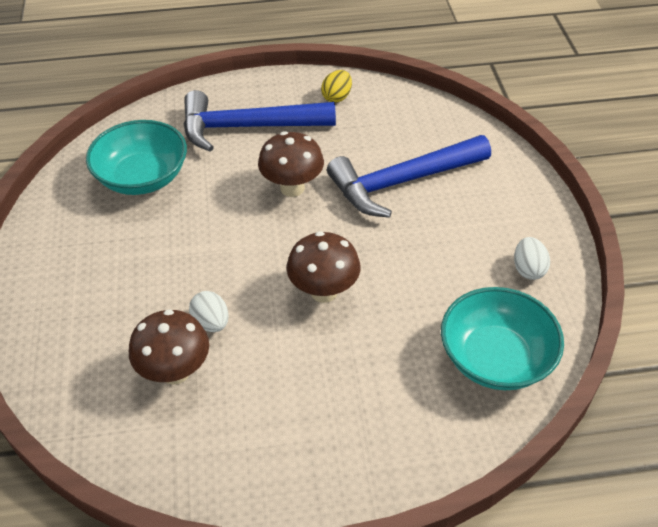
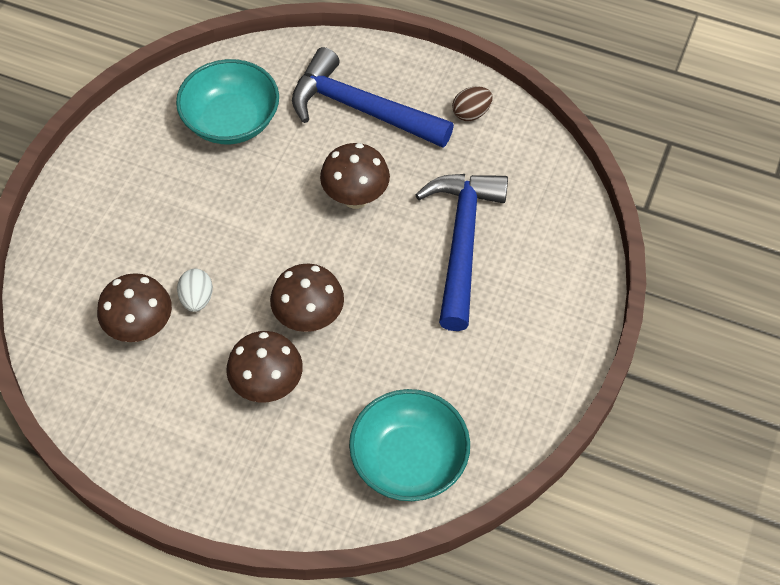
camera: 30 degrees right, 10 degrees up
yellow egg [321,70,352,103] -> brown egg [452,86,492,121]
blue hammer [327,135,491,218] -> blue hammer turned 90 degrees clockwise [415,174,508,331]
white egg [514,237,550,280] -> none
none -> brown mushroom [226,331,303,403]

